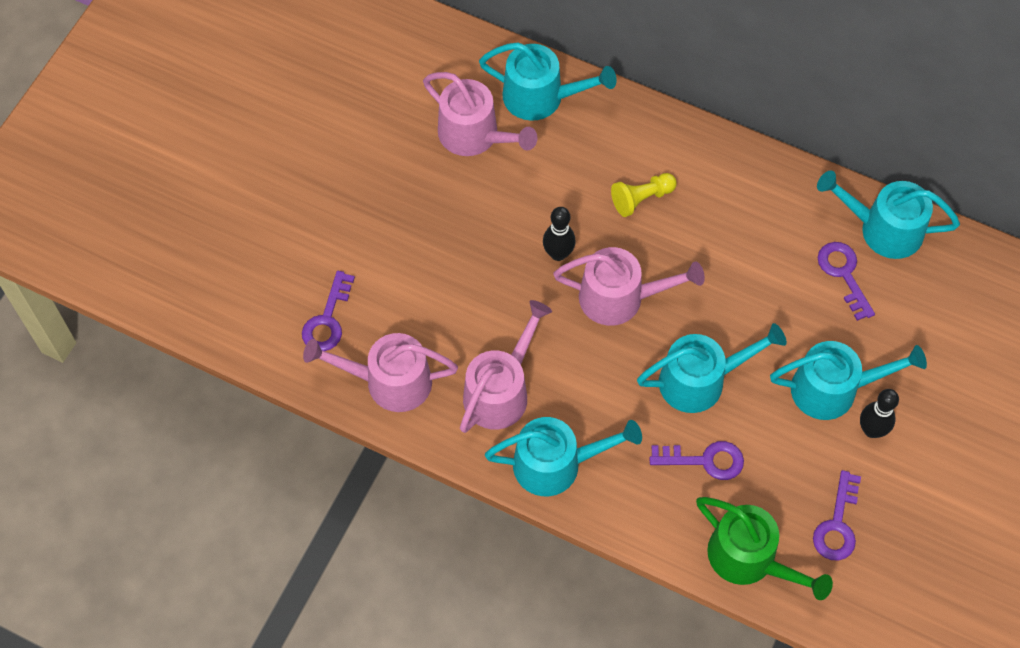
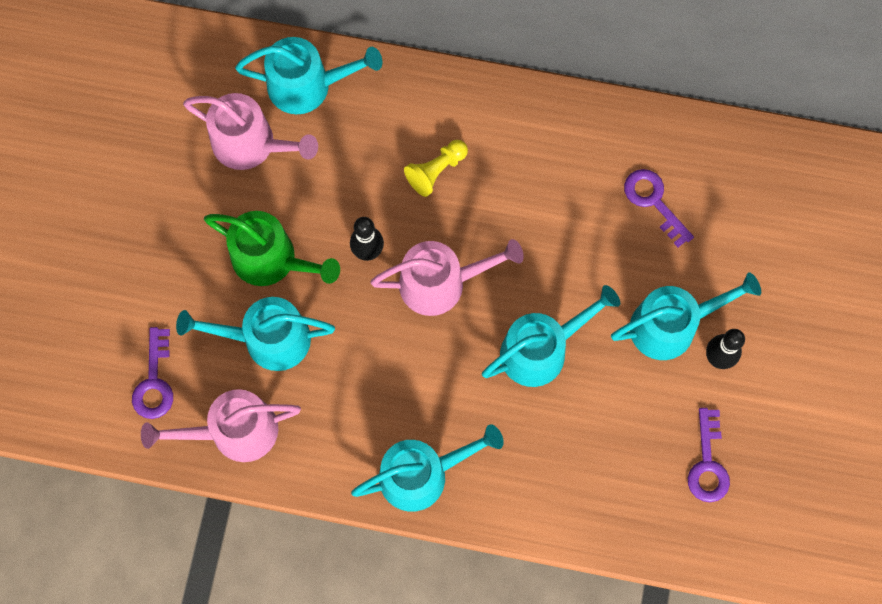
camera: 15 degrees left, 10 degrees up
pink watering can [460,300,552,433] -> none
purple key [650,441,744,480] -> none
green watering can [696,497,833,600] -> green watering can moved to [204,211,340,286]
turquoise watering can [817,171,960,259] -> turquoise watering can moved to [176,297,335,371]

